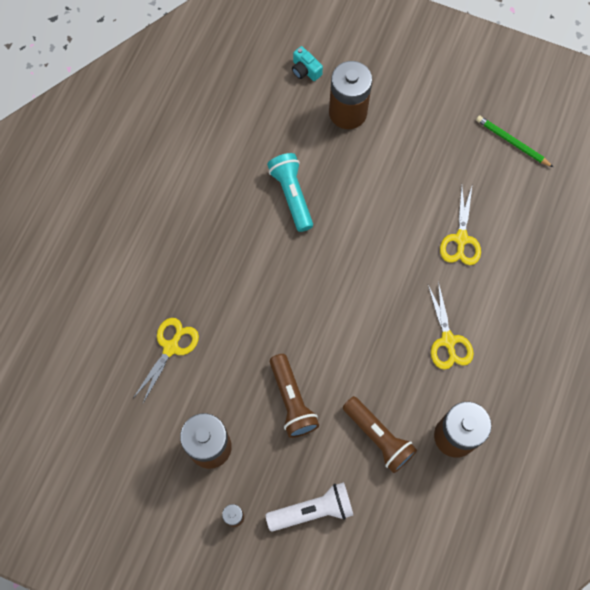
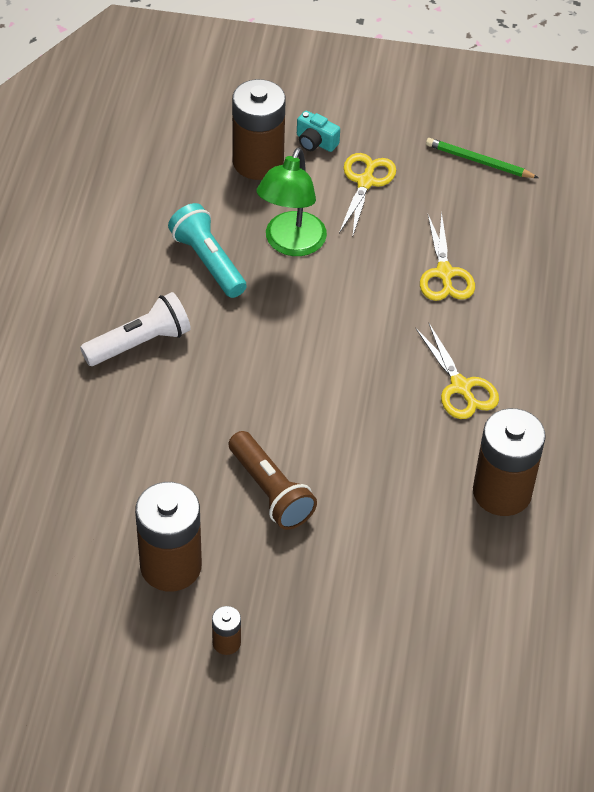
camera: 15 degrees left, 20 degrees down
yellow scissors [133,318,199,403] -> yellow scissors moved to [339,153,396,238]
white flashlight [266,482,353,532] -> white flashlight moved to [80,292,191,366]
turquoise camera [292,46,323,81] -> turquoise camera moved to [297,111,340,152]
brown flashlight [343,396,417,473] -> none
none -> green lamp [257,147,327,256]

